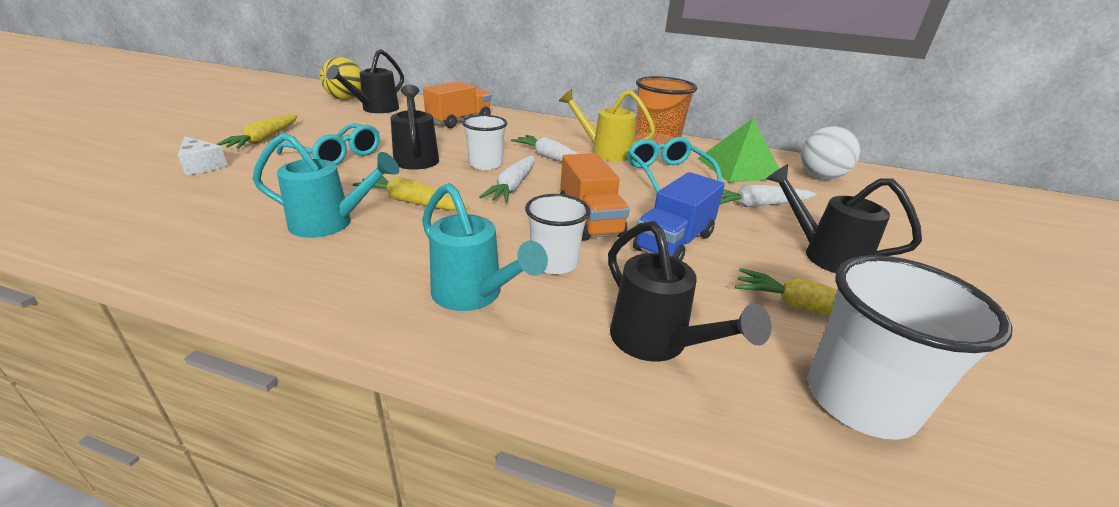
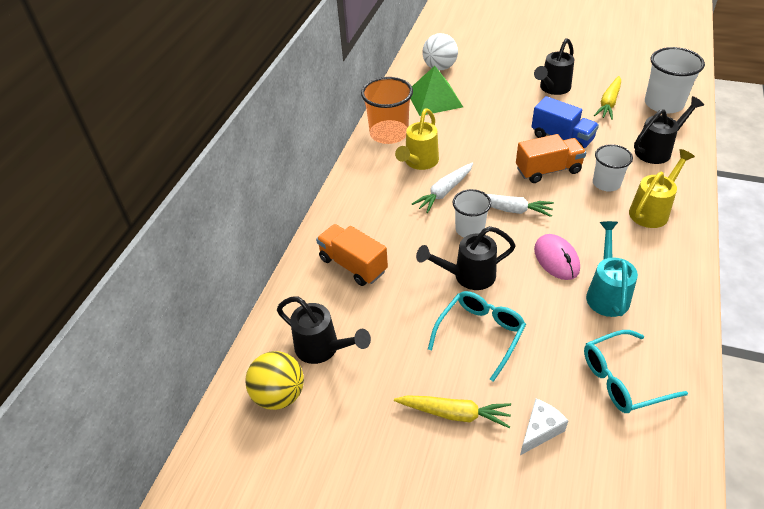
camera: 85 degrees left, 15 degrees up
yellow carrot [353,176,469,211] -> pink mouse [534,234,580,280]
turquoise watering can [422,183,548,311] -> yellow watering can [629,149,695,228]
turquoise glasses [627,137,723,192] -> turquoise glasses moved to [584,330,688,413]
white carrot [720,185,817,207] -> none

